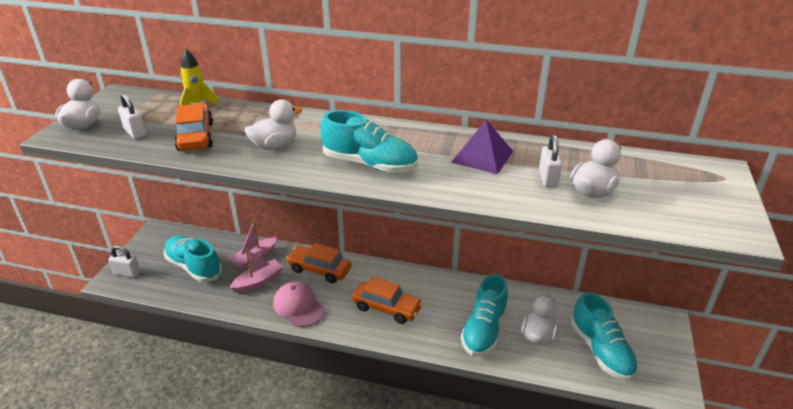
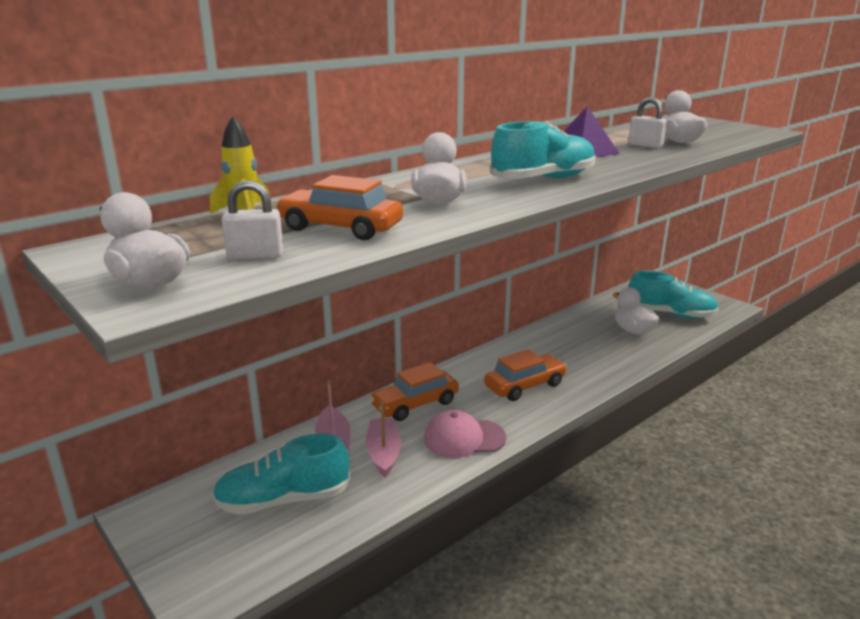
camera: 55 degrees left, 10 degrees down
white padlock [109,245,141,278] -> none
turquoise shoe [461,274,508,356] -> none

